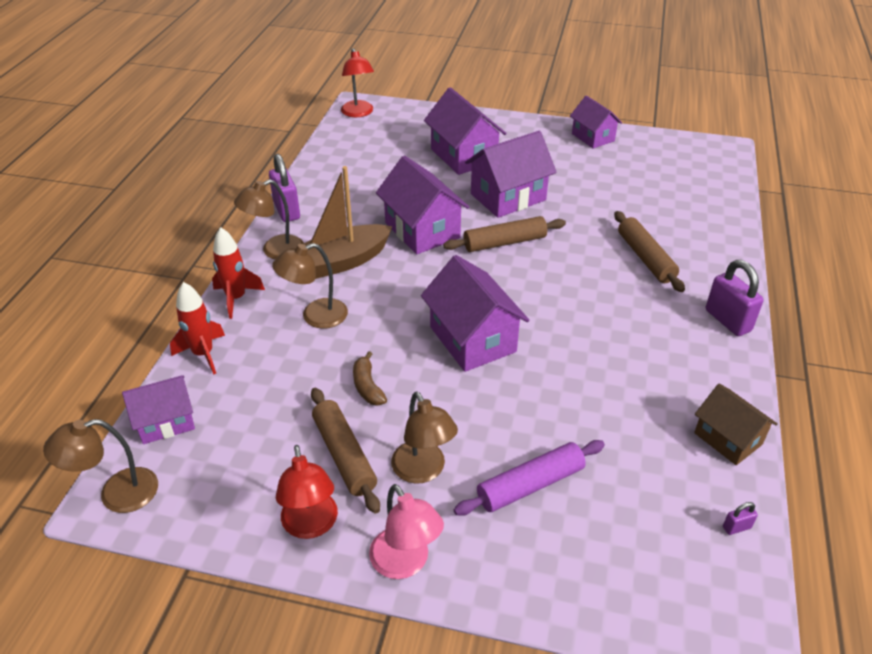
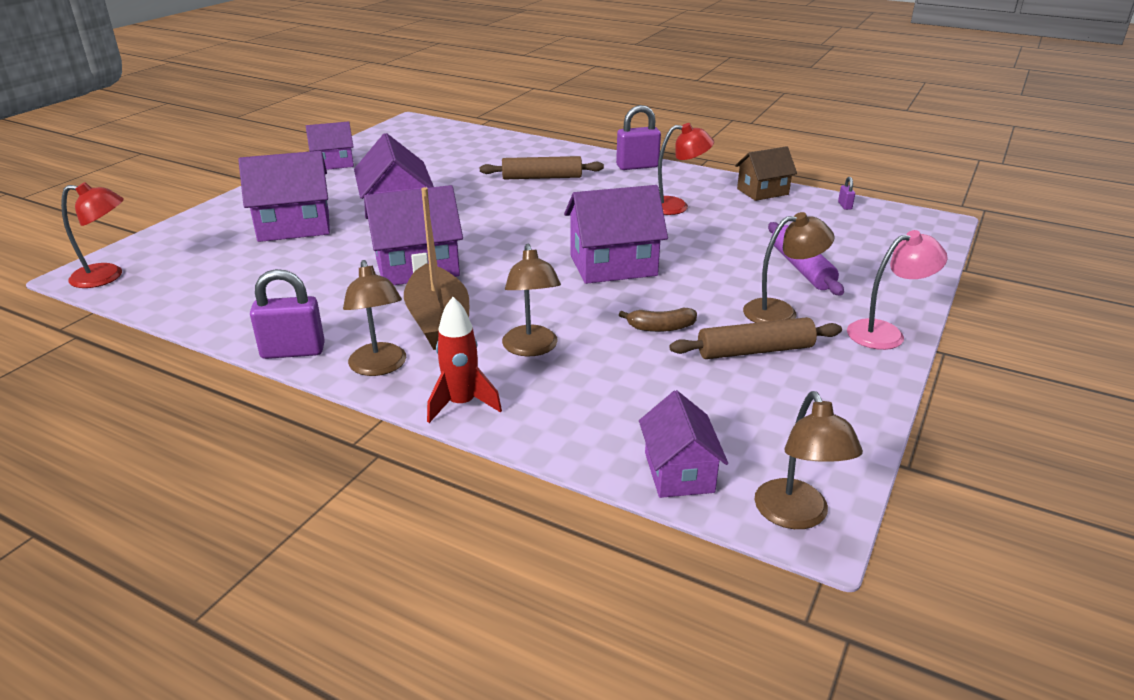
camera: 75 degrees left, 10 degrees down
red rocket [170,282,225,375] -> none
red lamp [276,445,338,539] -> red lamp moved to [658,123,714,215]
brown rolling pin [443,216,566,252] -> none

